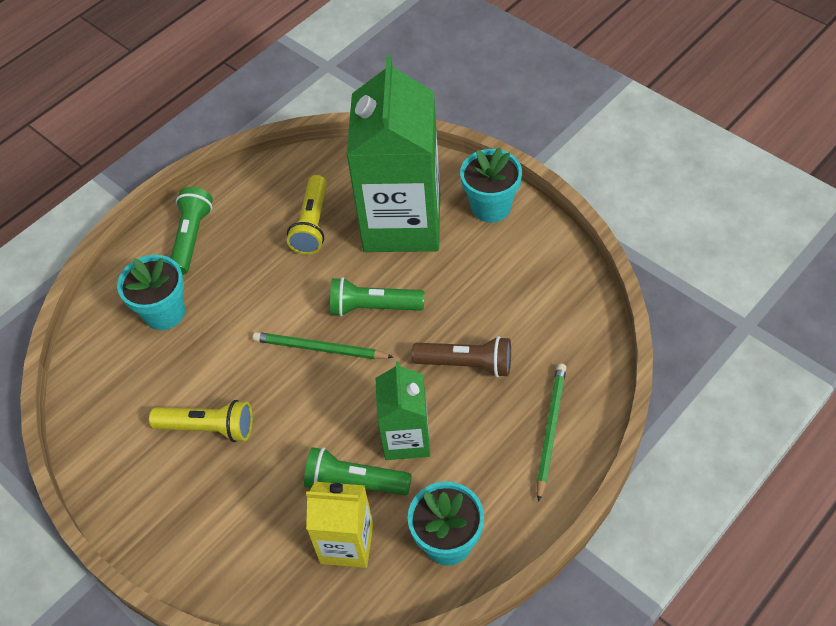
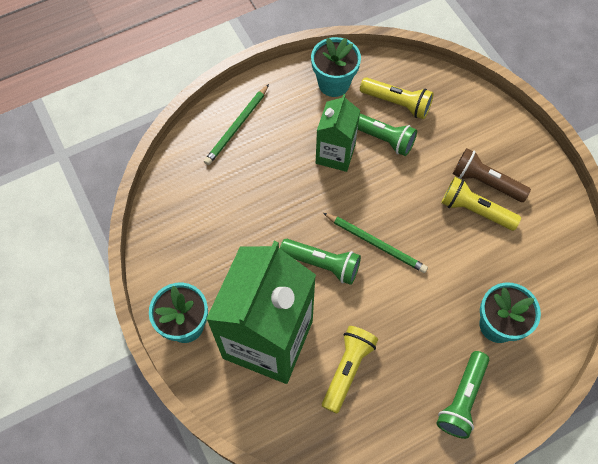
camera: 165 degrees left, 10 degrees up
yellow carton [306,482,373,568] -> yellow flashlight [360,77,434,119]
brown flashlight [412,336,511,377] -> brown flashlight moved to [452,148,531,202]

